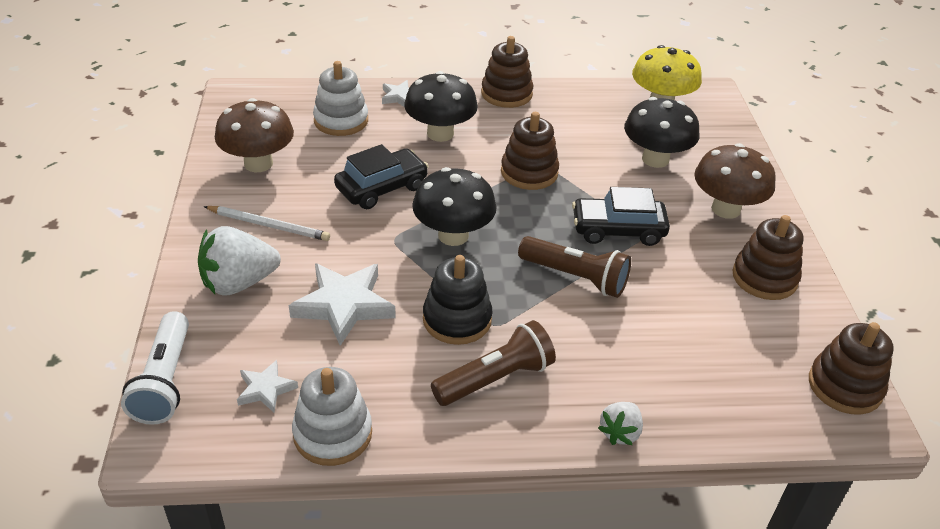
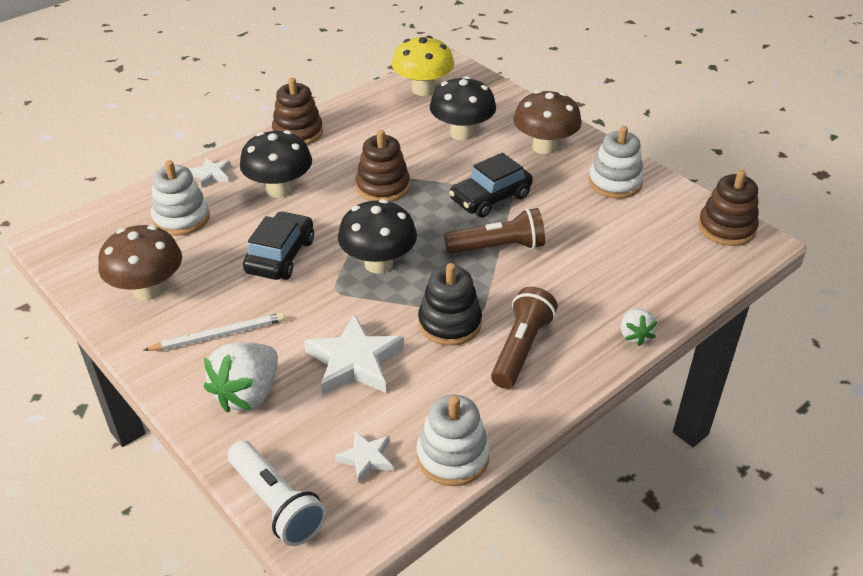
camera: 35 degrees left, 0 degrees up
brown stacking toy [733,215,804,300] -> white stacking toy [588,126,644,199]

